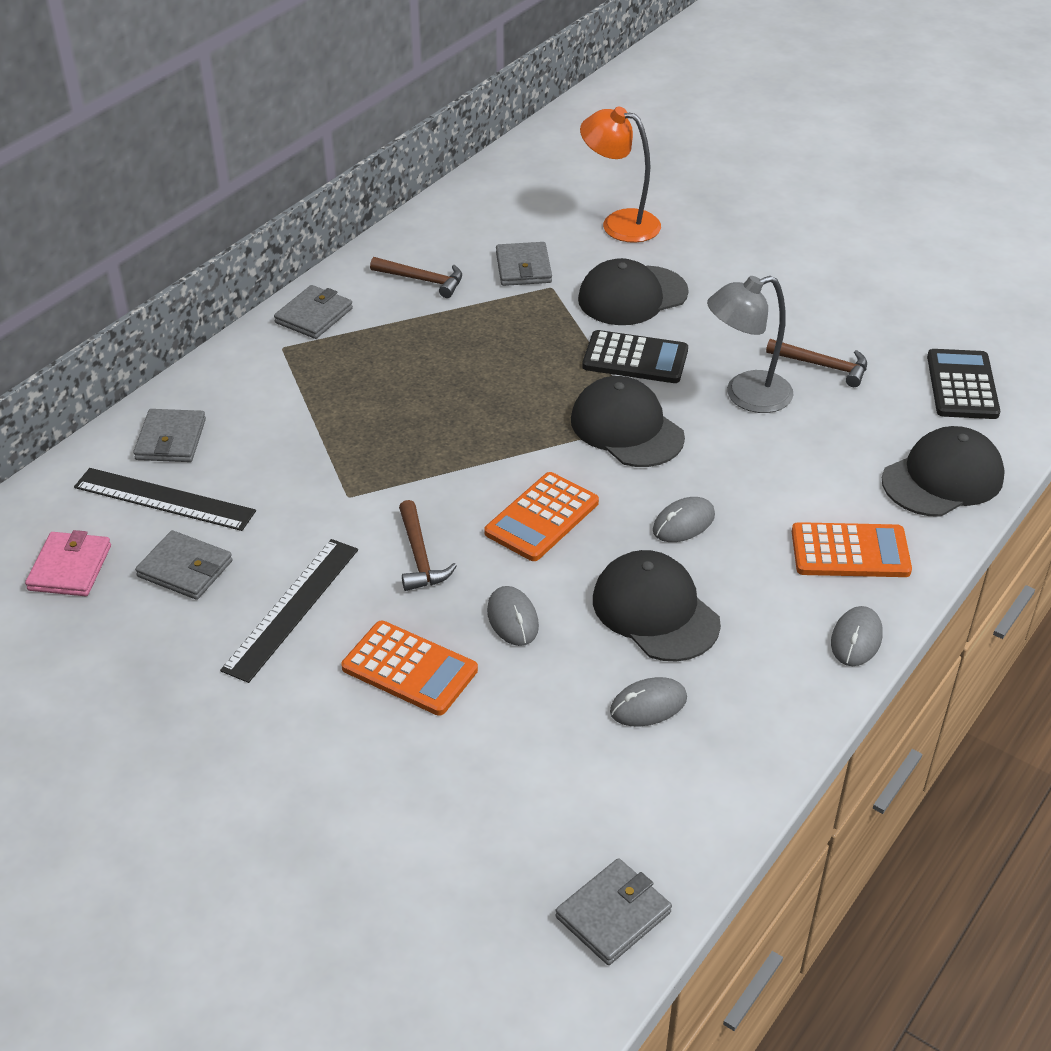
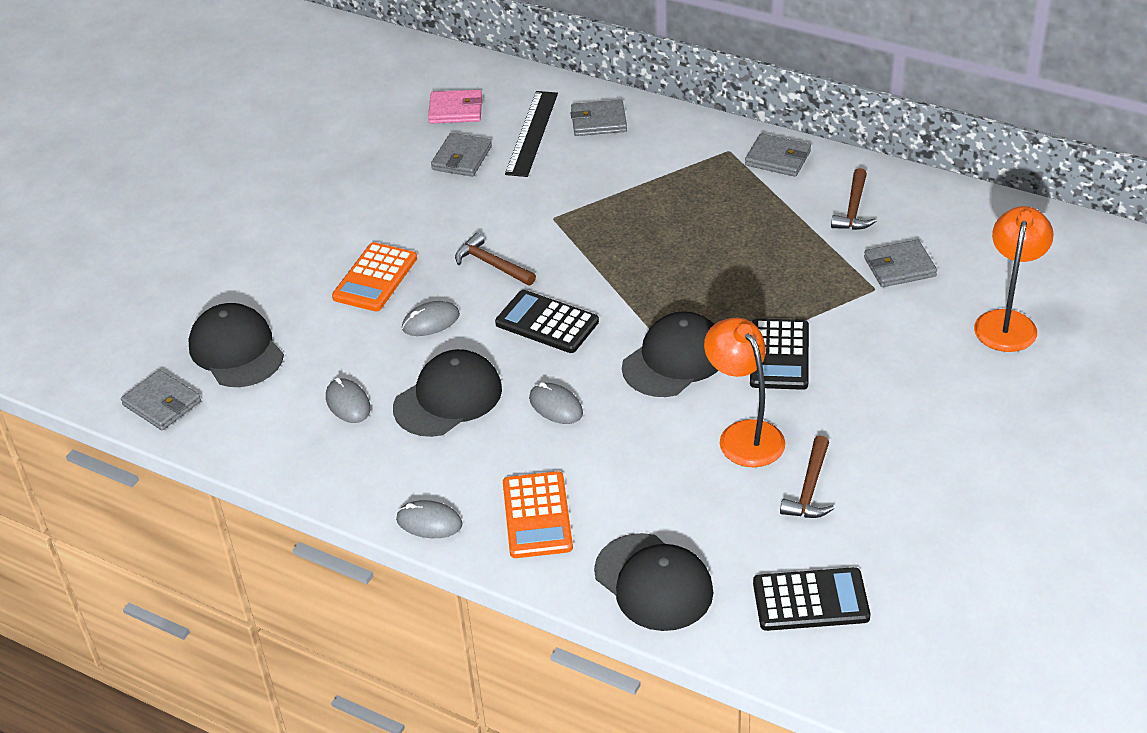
camera: 85 degrees right, 0 degrees up
black ruler [220,539,358,683] -> none
brown hammer [399,500,457,591] -> brown hammer turned 60 degrees clockwise [455,233,536,286]
orange calculator [484,472,599,561] -> black calculator [495,290,599,353]
black cap [578,258,689,325] -> black cap moved to [188,303,284,387]
grey lamp [707,276,794,413] -> orange lamp [704,318,785,467]

